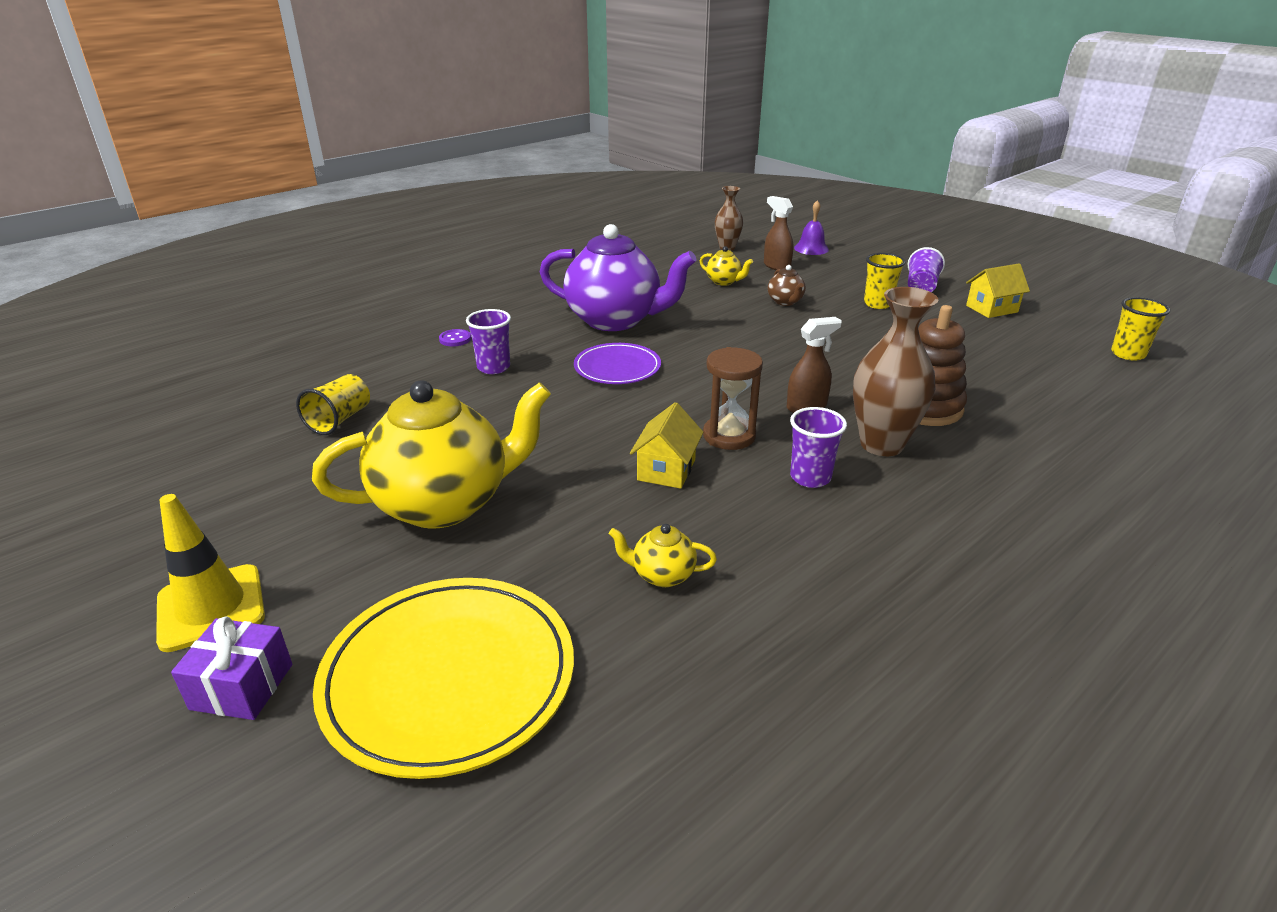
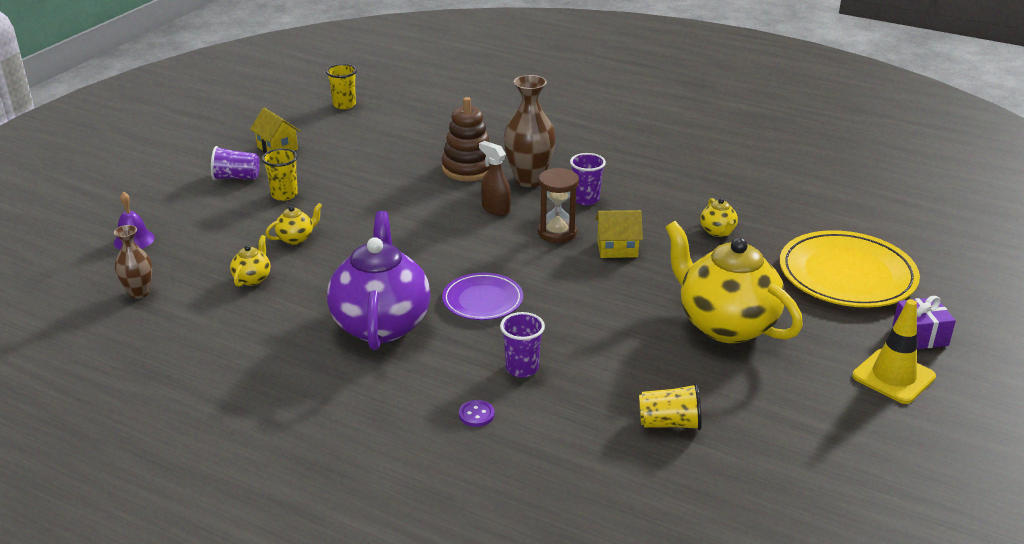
camera: 110 degrees left, 0 degrees up
brown spray bottle [764,196,793,270] -> none
brown teapot [768,265,806,306] -> yellow teapot [265,203,323,245]

